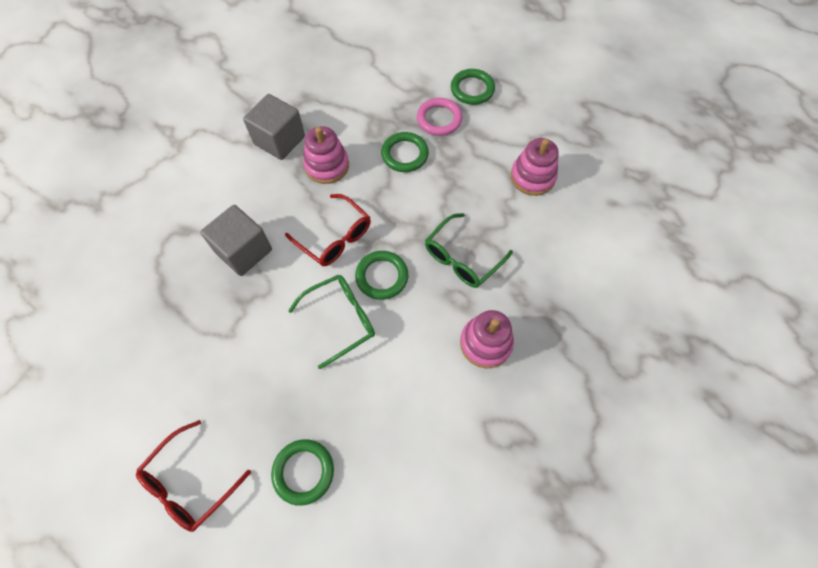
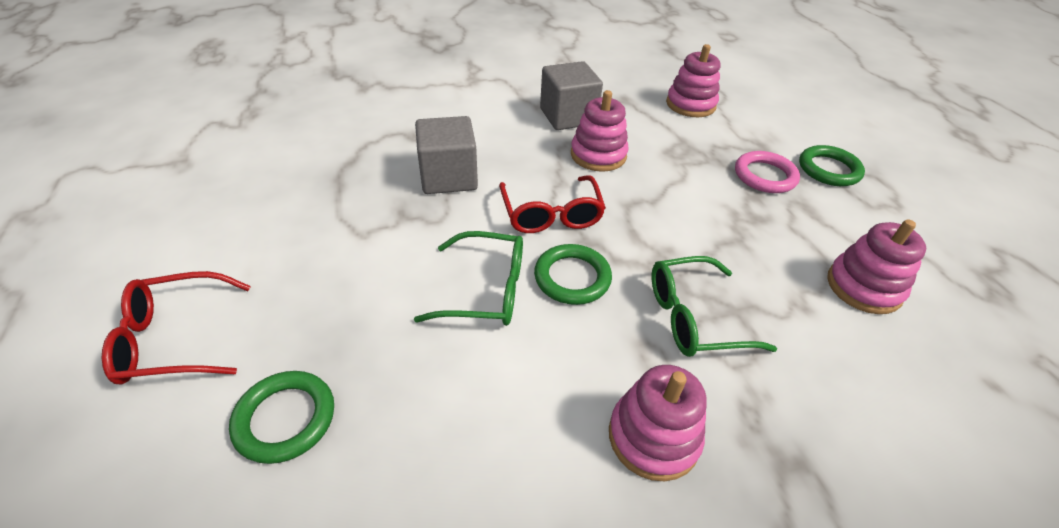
camera: 35 degrees right, 20 degrees down
green ring [381,132,429,172] -> none
none -> pink stacking toy [666,44,720,117]

